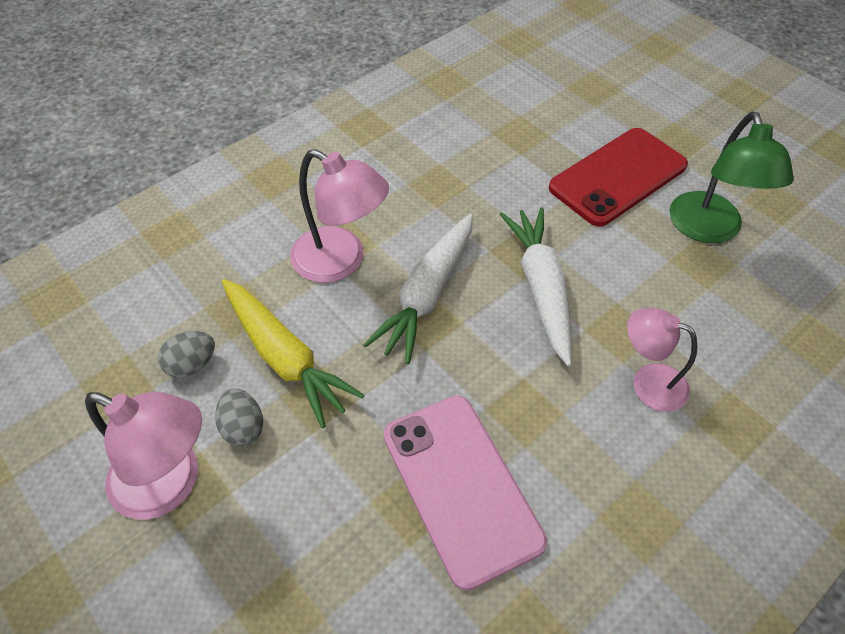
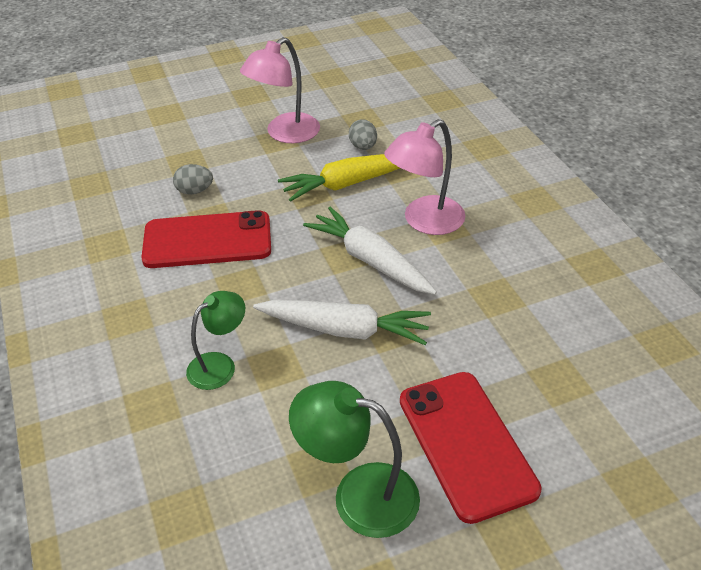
camera: 110 degrees right, 10 degrees down
grey egg [215,389,263,446] -> grey egg moved to [173,164,213,195]
pink phone [384,396,547,591] -> red phone [141,210,271,268]
pink lamp [627,308,697,412] -> green lamp [186,291,245,390]

